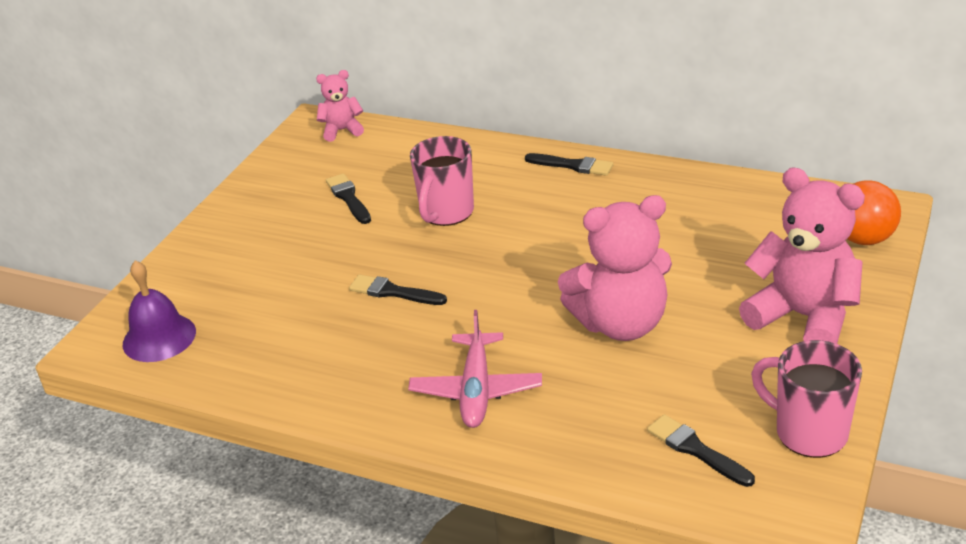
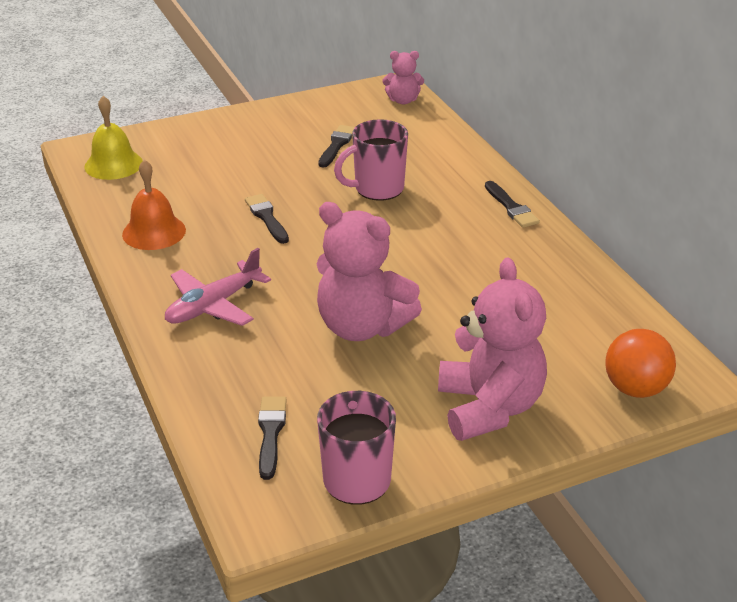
camera: 40 degrees right, 0 degrees up
purple bell [123,260,196,362] -> yellow bell [84,96,143,180]
pink teddy bear [316,70,364,142] -> pink teddy bear turned 150 degrees clockwise [382,51,424,104]
none -> orange bell [122,160,186,250]

